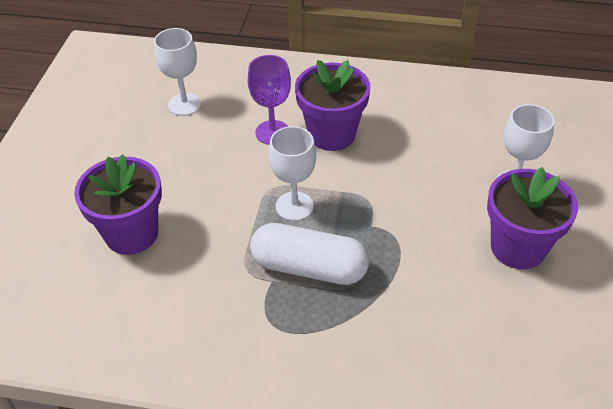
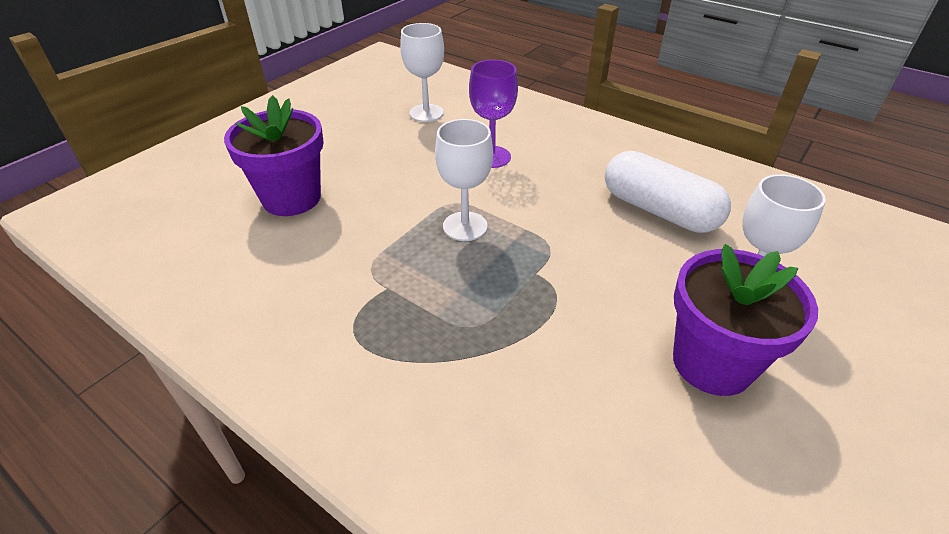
camera: 25 degrees right, 5 degrees down
white capsule [250,223,369,285] -> white capsule moved to [605,151,731,233]
purple flower pot [295,60,370,151] -> none

